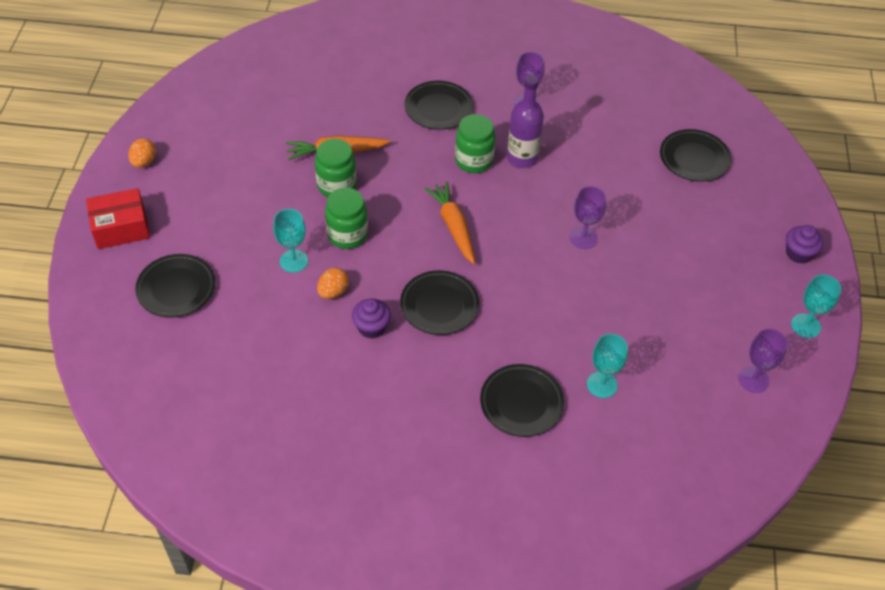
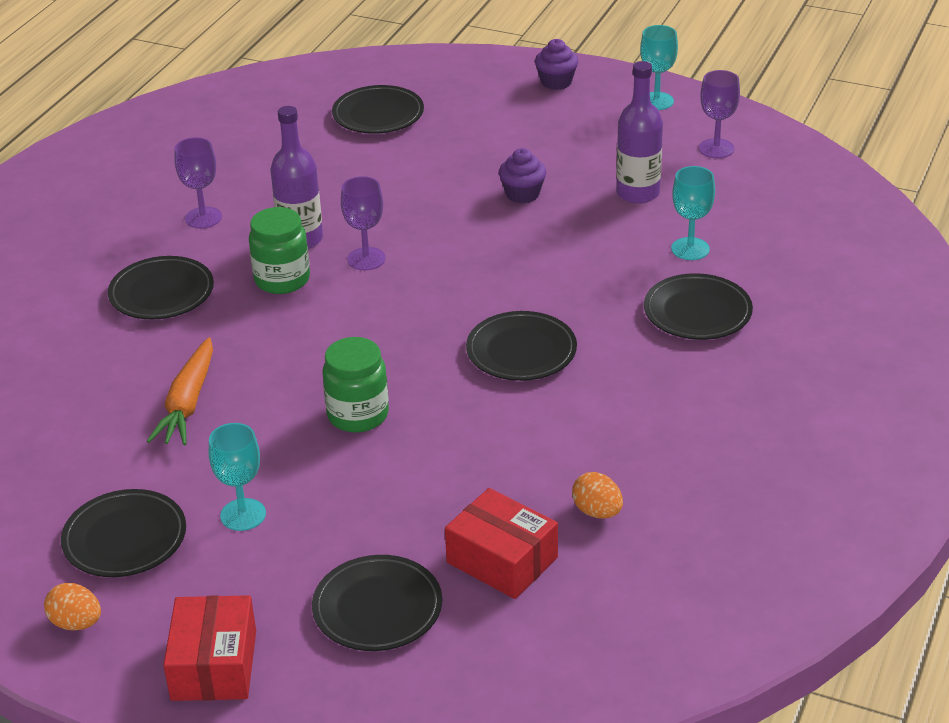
camera: 70 degrees left, 15 degrees down
turquoise goblet [273,209,308,273] -> turquoise goblet moved to [209,423,266,531]
green jar [315,139,356,197] -> none
orange egg [317,268,349,299] -> orange egg moved to [572,472,623,519]
purple cupcake [352,299,391,339] -> purple cupcake moved to [499,148,546,203]
orange carrot [424,181,475,264] -> none
purple goblet [570,186,606,249] -> purple goblet moved to [341,176,385,270]
none -> black plate [61,489,186,577]
none -> red box [445,488,558,599]
none -> purple bottle [616,61,663,204]

